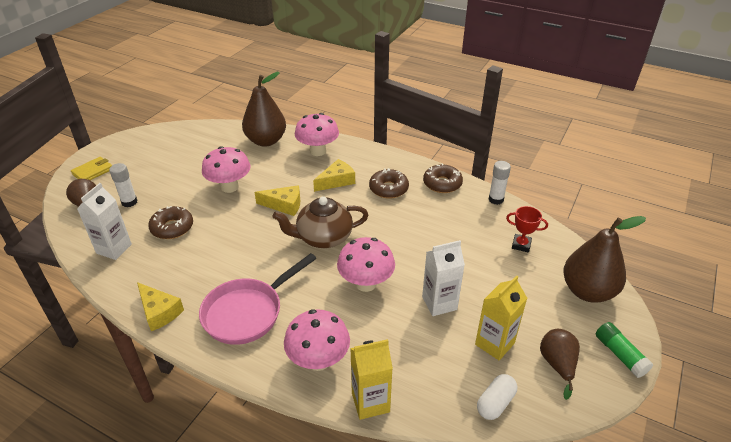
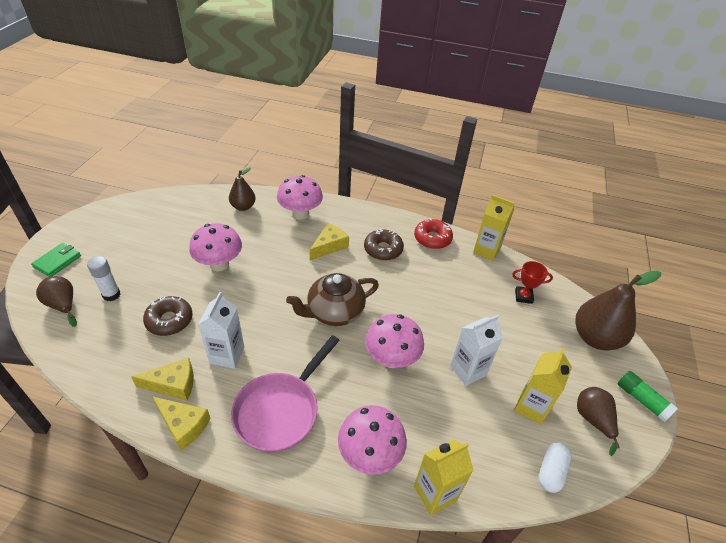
camera: 15 degrees left, 5 degrees up
yellow wallet [71,157,112,180] -> green wallet [31,243,81,277]
white carton [77,183,132,260] -> white carton moved to [198,292,244,369]
brown pear [242,72,286,147] -> brown pear [229,167,256,211], size x0.58
yellow cheese [254,185,300,216] -> yellow cheese moved to [131,358,194,400]
brown donut [423,163,463,193] -> red donut [414,218,453,249]
white glue stick [488,161,511,205] -> yellow carton [473,195,515,261]

